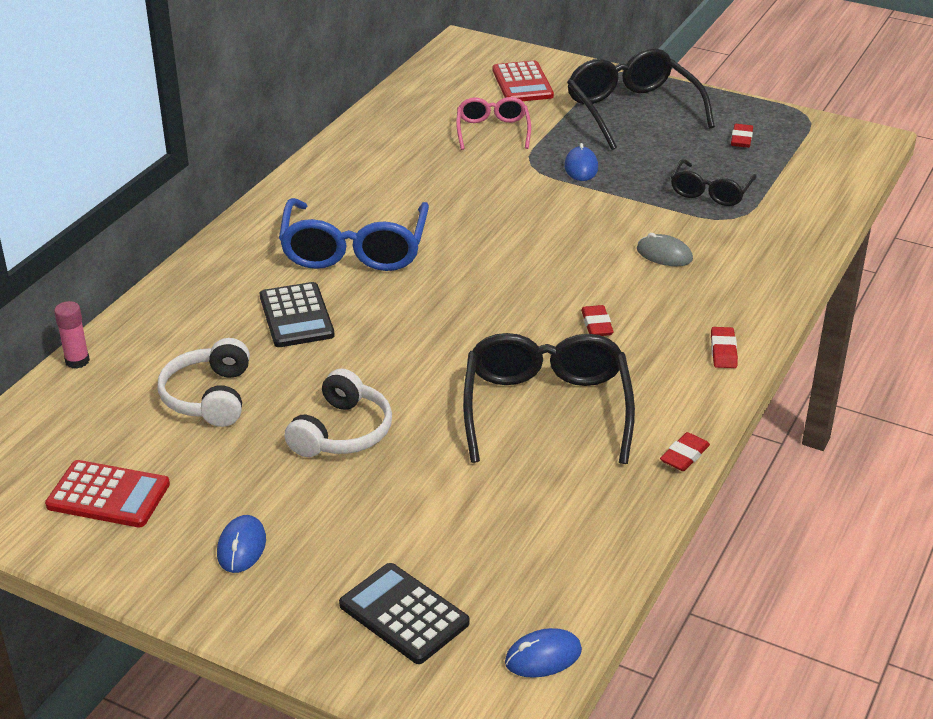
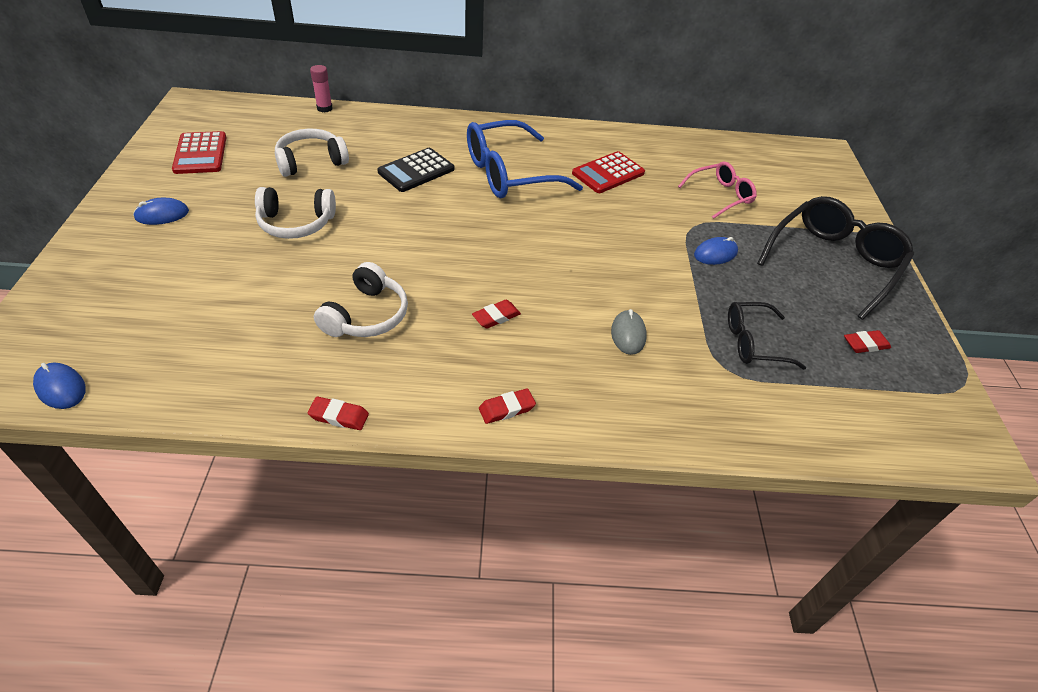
camera: 60 degrees right, 10 degrees up
black calculator [339,563,470,664] -> none
black glasses [463,333,635,464] -> white headphones [314,262,408,337]
red calculator [492,61,554,101] -> red calculator moved to [572,151,645,193]

